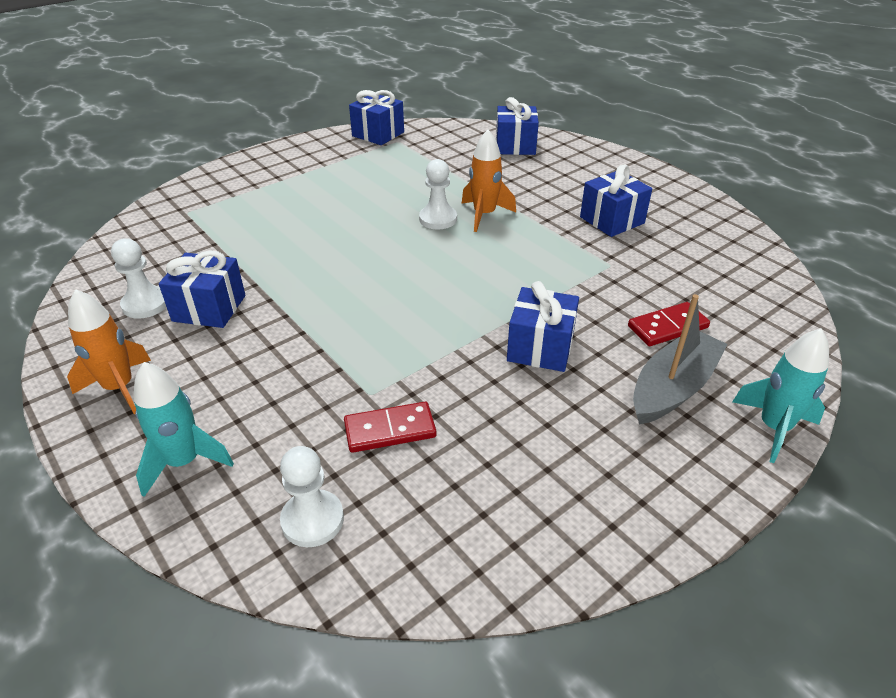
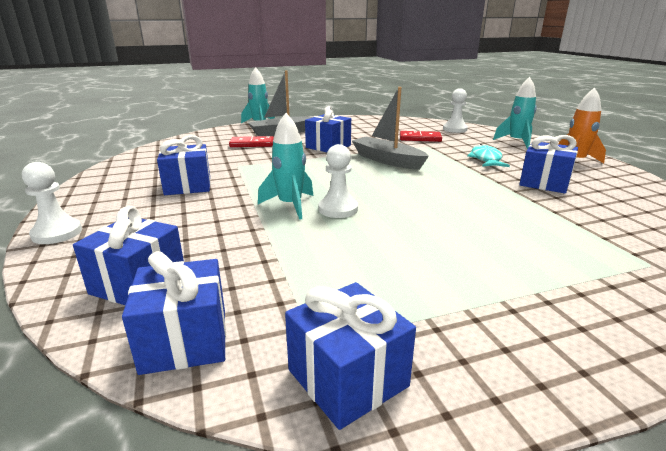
camera: 160 degrees left, 15 degrees down
white pawn [111,239,166,319] -> white pawn moved to [22,162,82,244]
orange rocket [462,130,516,232] -> turquoise rocket [258,113,313,220]
none -> blue gift [122,251,226,375]
none -> grey boat [352,87,429,170]
none -> turquoise fish [467,144,510,167]

